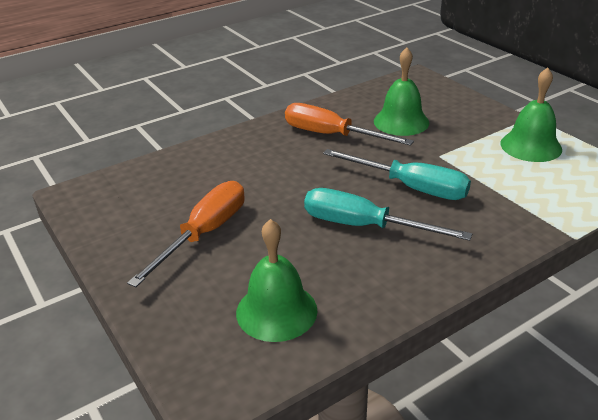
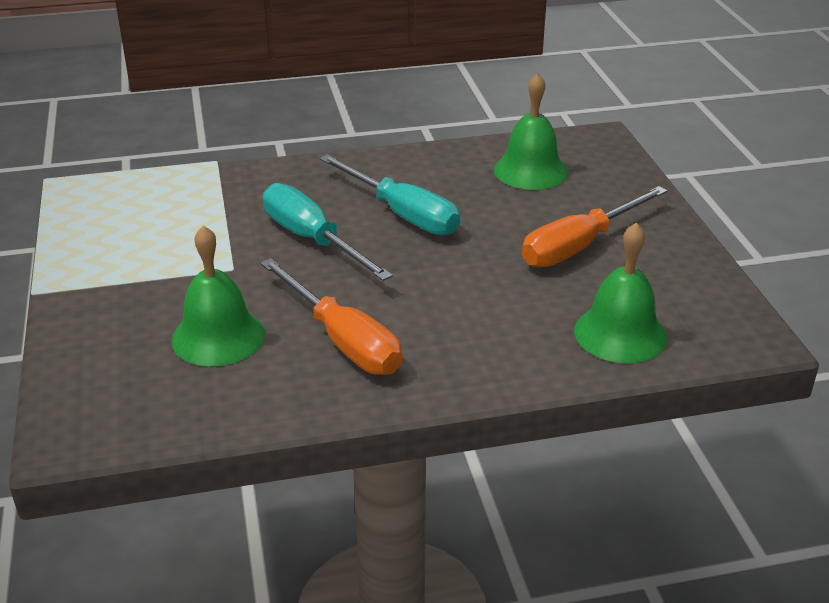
camera: 160 degrees left, 0 degrees up
green bell [500,68,562,162] -> green bell moved to [574,223,667,363]

